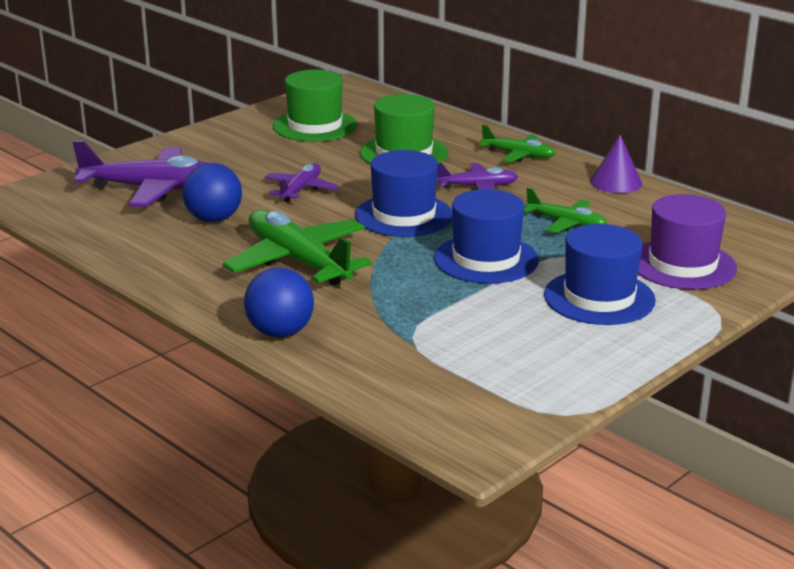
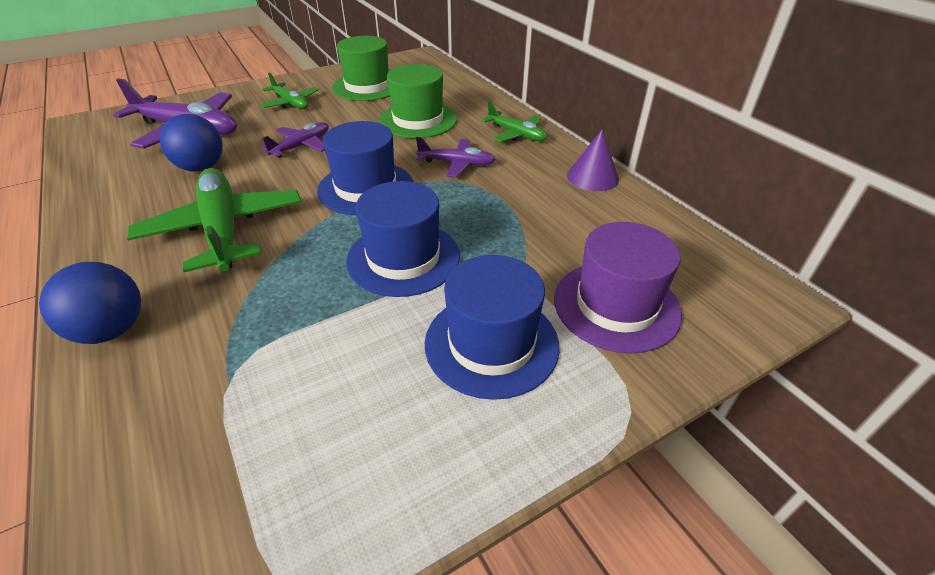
camera: 15 degrees right, 15 degrees up
green plane [524,188,607,233] -> green plane moved to [260,73,319,109]

